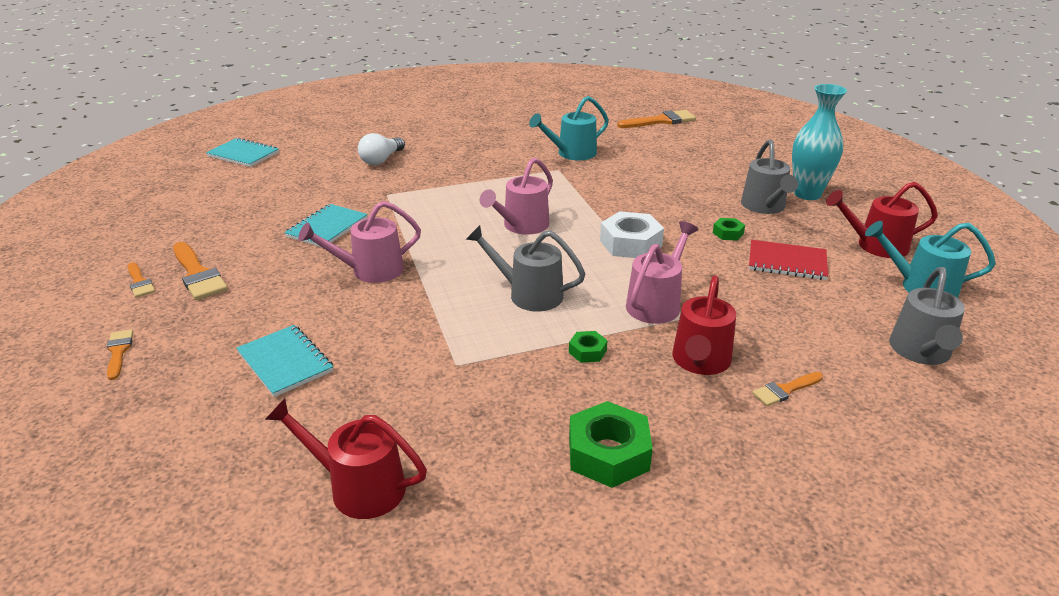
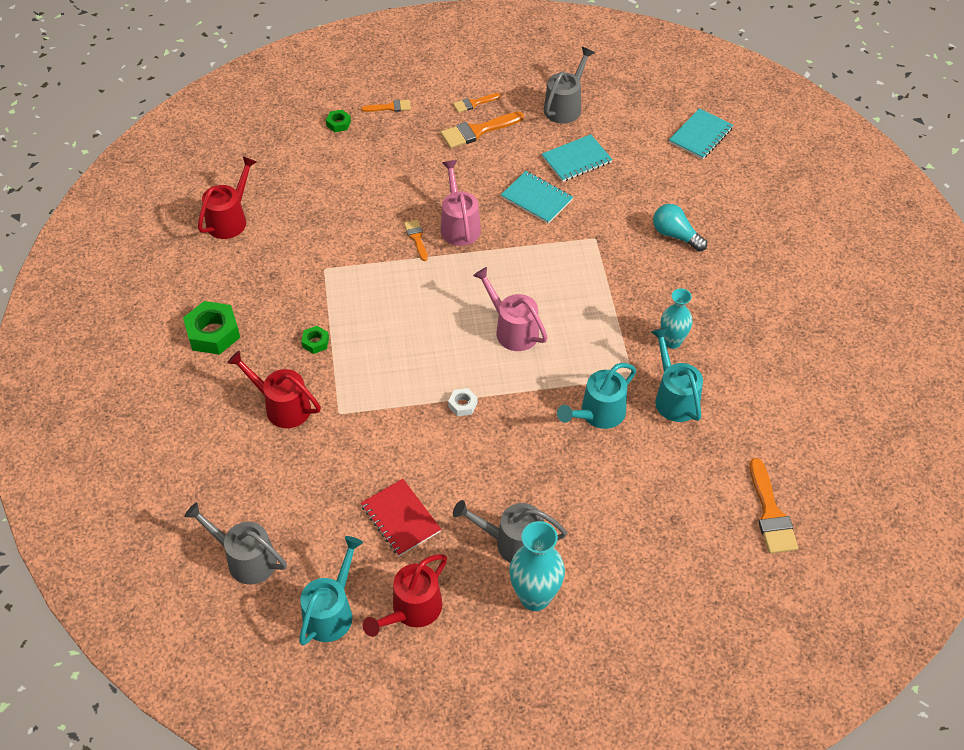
camera: 100 degrees right, 20 degrees up
turquoise notebook [236,325,333,397] -> turquoise notebook moved to [542,134,612,182]
white light bulb [358,133,405,165] -> turquoise light bulb [653,204,707,252]
grey watering can [466,225,585,312] -> grey watering can moved to [544,47,595,124]
white nut [600,211,664,258] -> white nut [448,388,477,416], size x0.51
pink watering can [626,221,698,324] -> none
green nut [713,218,745,241] -> green nut moved to [326,110,351,132]
red notebook [749,240,828,280] -> red notebook turned 60 degrees counterclockwise [361,479,441,556]
orange brush [752,372,823,406] -> orange brush moved to [404,220,428,261]
red watering can [826,182,938,258] -> red watering can turned 150 degrees counterclockwise [363,554,447,637]
none -> turquoise watering can [557,363,636,429]
none -> turquoise vase [661,288,693,349]

